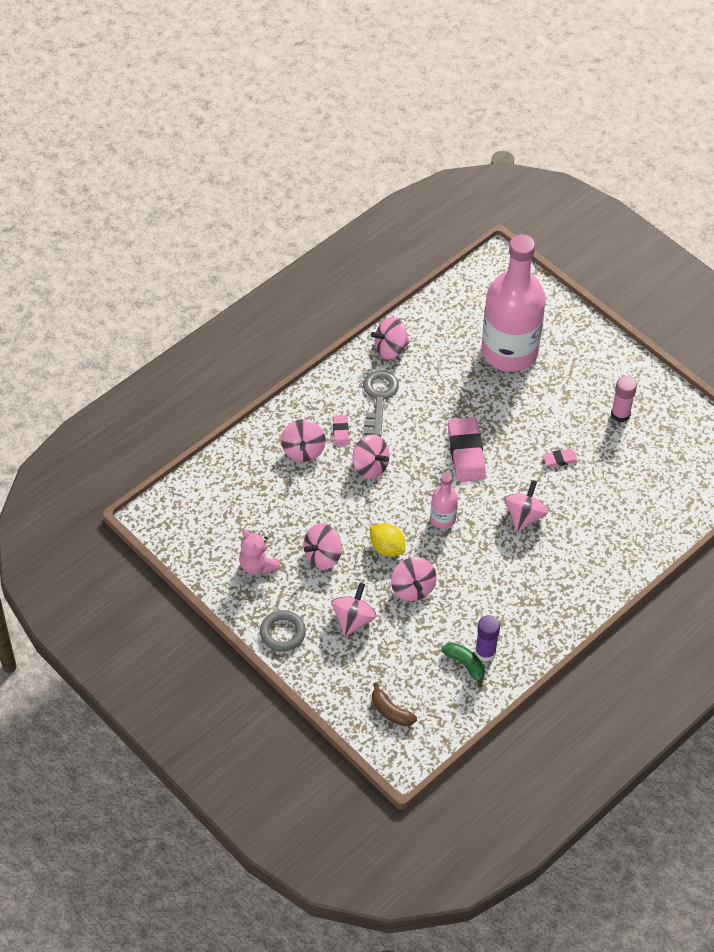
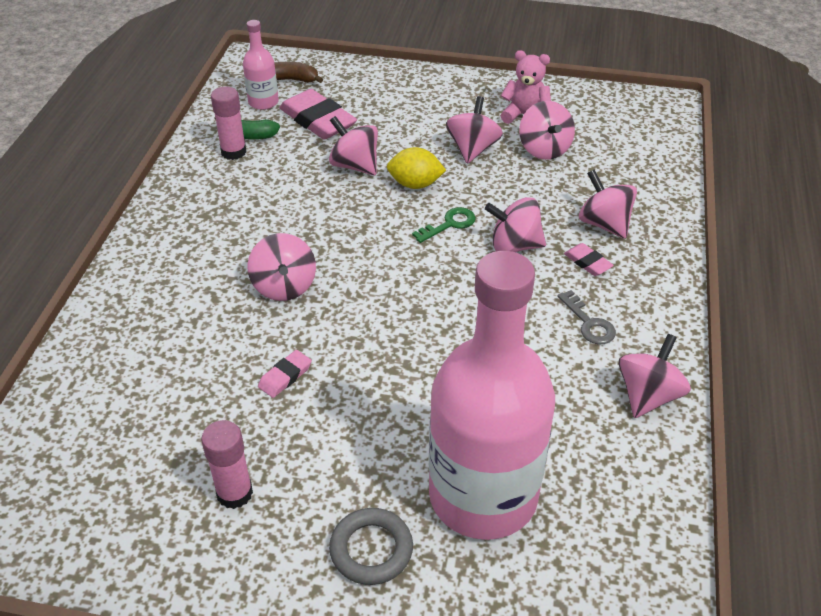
camera: 145 degrees right, 10 degrees down
grey ring [260,610,306,652] -> grey ring moved to [329,508,413,585]
pink spinning top [332,583,376,637] -> pink spinning top moved to [519,101,575,160]
grey key [363,370,399,437] -> grey key [557,290,616,344], size x0.60
pink bottle [430,473,458,529] -> pink bottle moved to [243,20,279,110]
pink eraser [448,417,486,482] -> pink eraser moved to [279,89,357,140]
purple glue stick [475,615,500,662] -> pink glue stick [211,86,247,160]
none -> green key [412,207,476,243]

